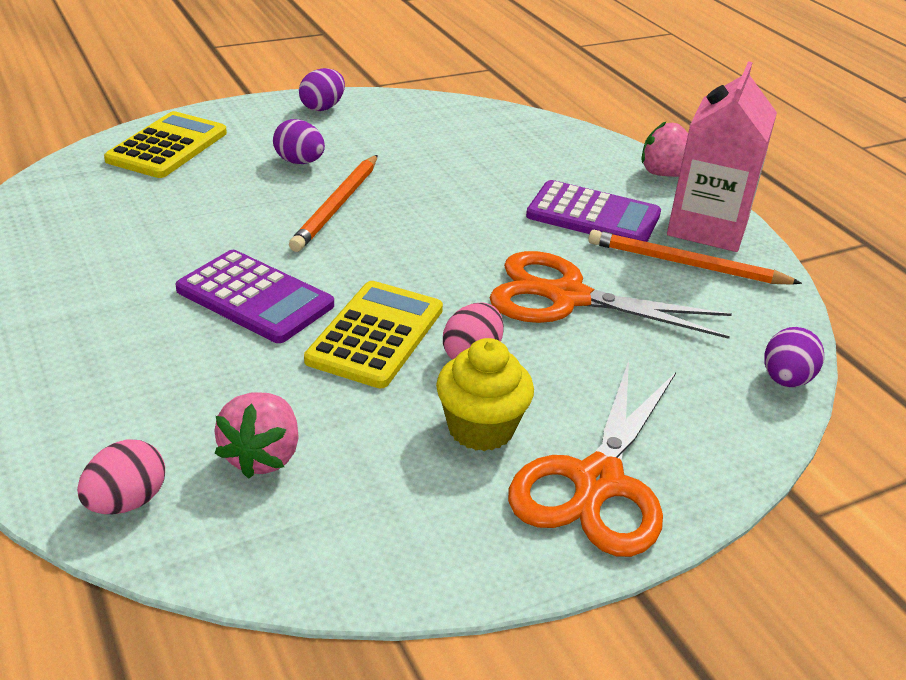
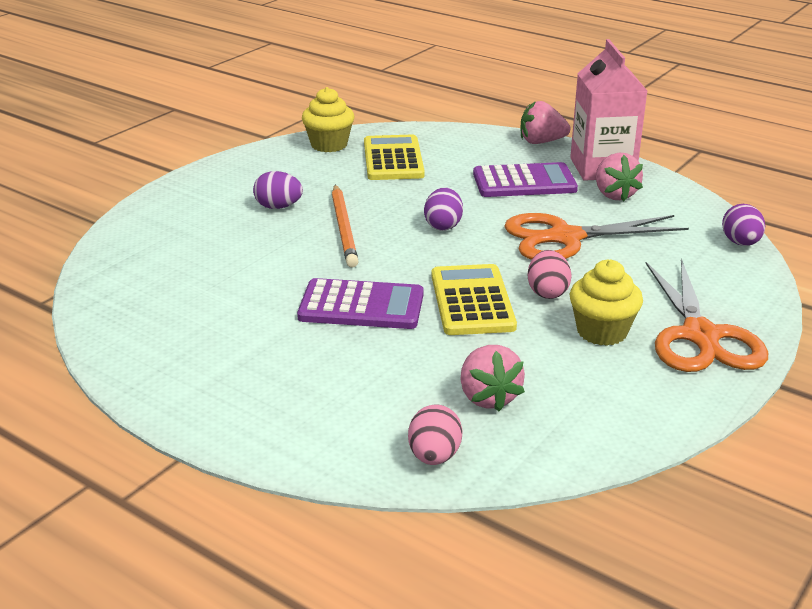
camera: 25 degrees left, 5 degrees down
yellow calculator [104,111,227,178] -> yellow calculator moved to [364,135,425,180]
purple egg [299,68,345,111] -> purple egg moved to [424,188,463,231]
orange pencil [588,230,802,285] -> pink strawberry [596,153,643,201]
none -> yellow cupcake [302,87,354,152]

